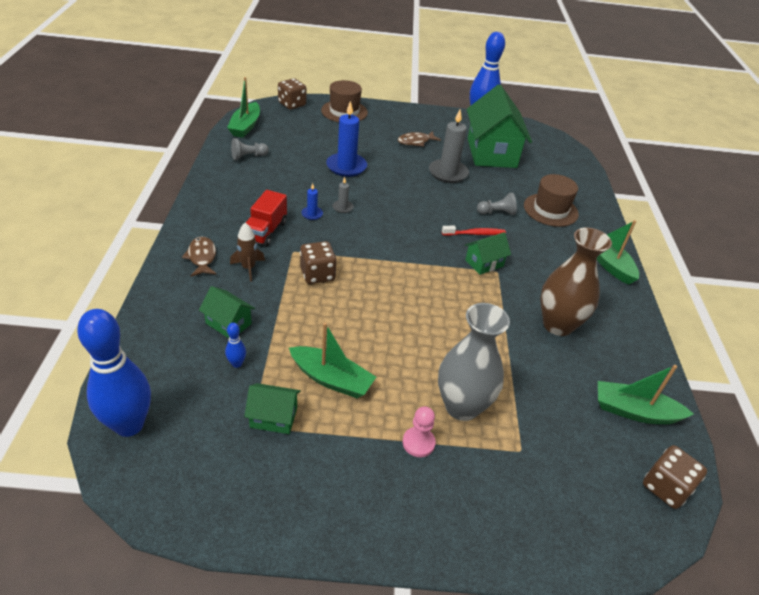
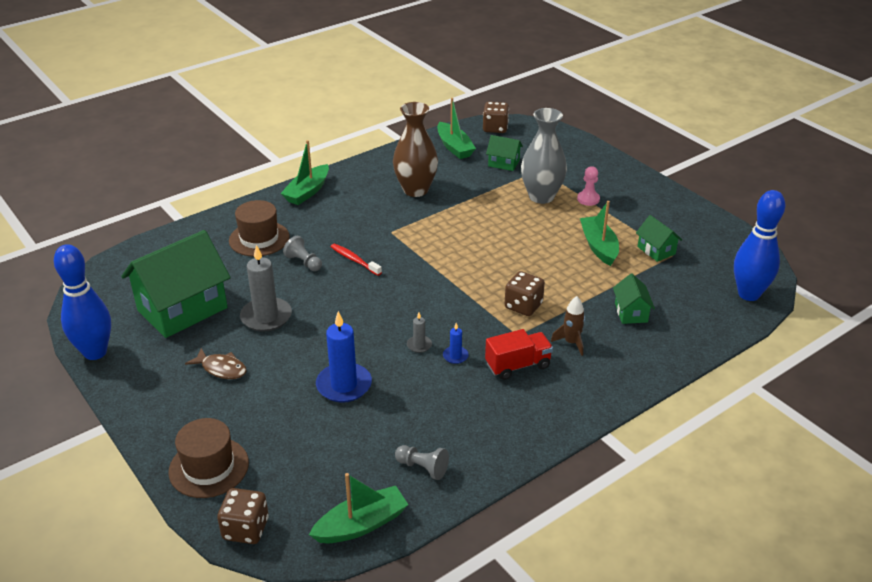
camera: 125 degrees left, 5 degrees down
brown fish [182,237,217,277] -> none
blue bowling pin [225,323,246,368] -> none
green house [465,232,511,275] -> green house moved to [486,135,523,171]

